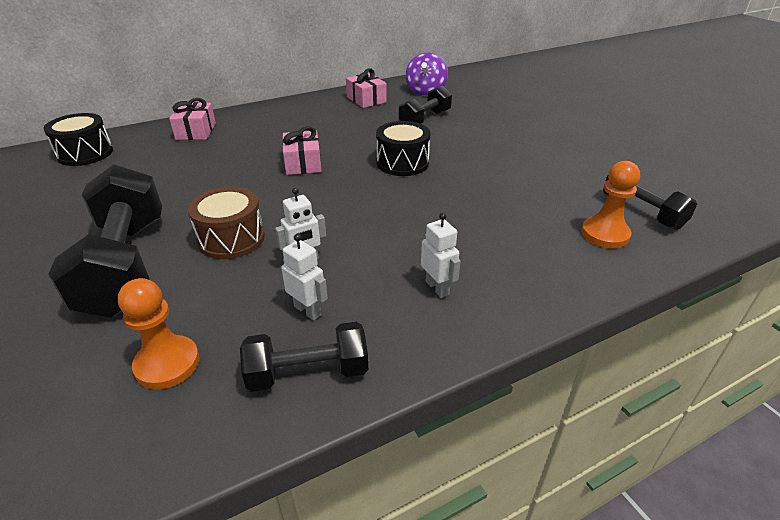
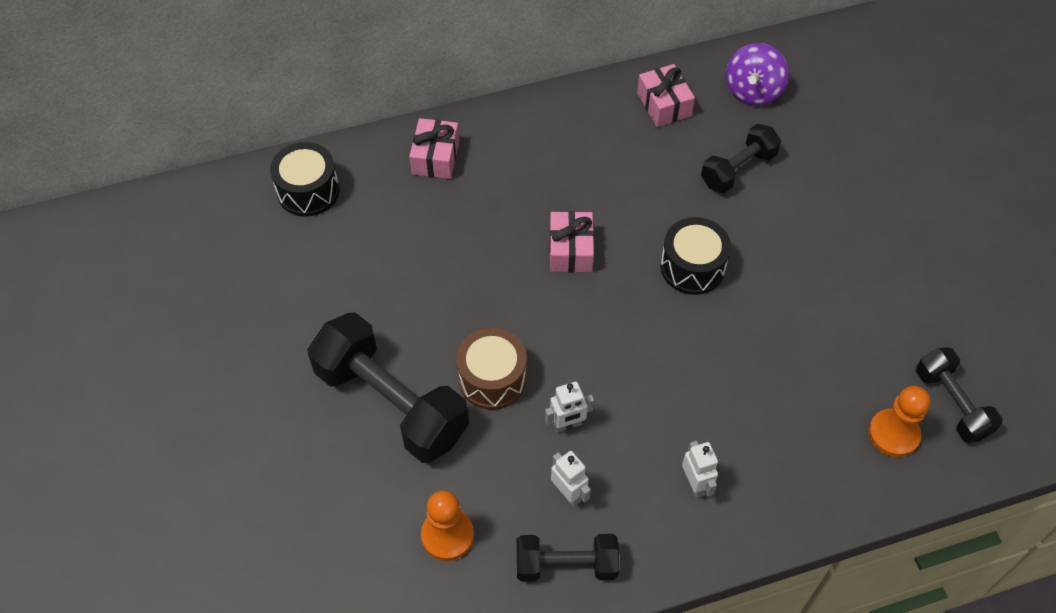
camera: 10 degrees right, 20 degrees up
black dumbbell [48,164,162,318] -> black dumbbell turned 45 degrees counterclockwise [307,312,469,463]

